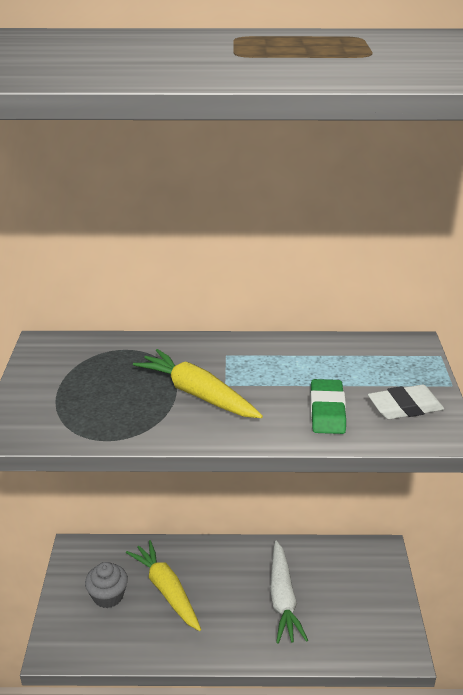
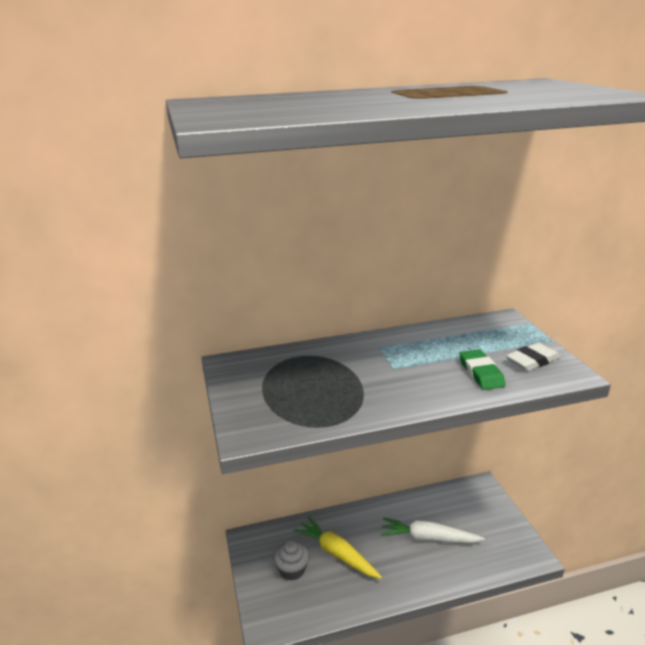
camera: 15 degrees left, 5 degrees down
yellow carrot [133,349,263,418] -> none
white carrot [270,540,308,644] -> white carrot turned 120 degrees clockwise [381,518,485,543]

